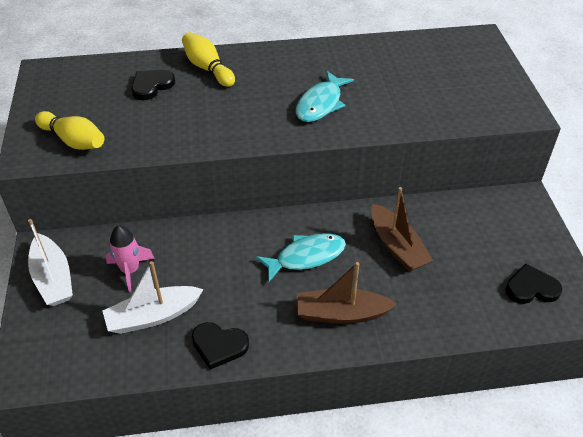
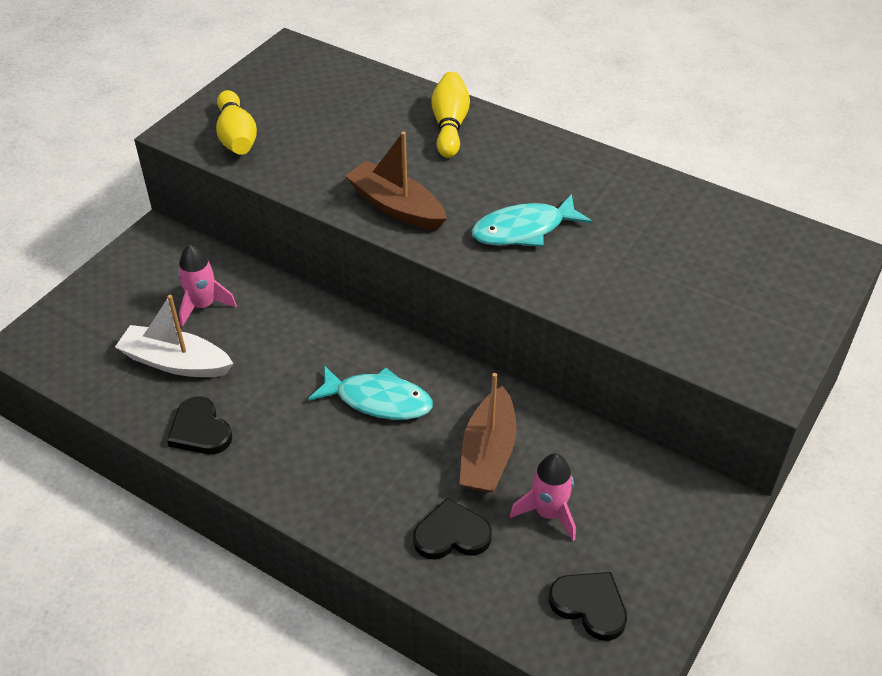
camera: 40 degrees right, 0 degrees up
white boat [28,219,73,306] -> none
black heart [131,70,175,100] -> black heart moved to [413,498,492,560]
brown boat [297,262,397,324] -> brown boat moved to [345,132,447,230]
none -> pink rocket [510,453,576,541]

